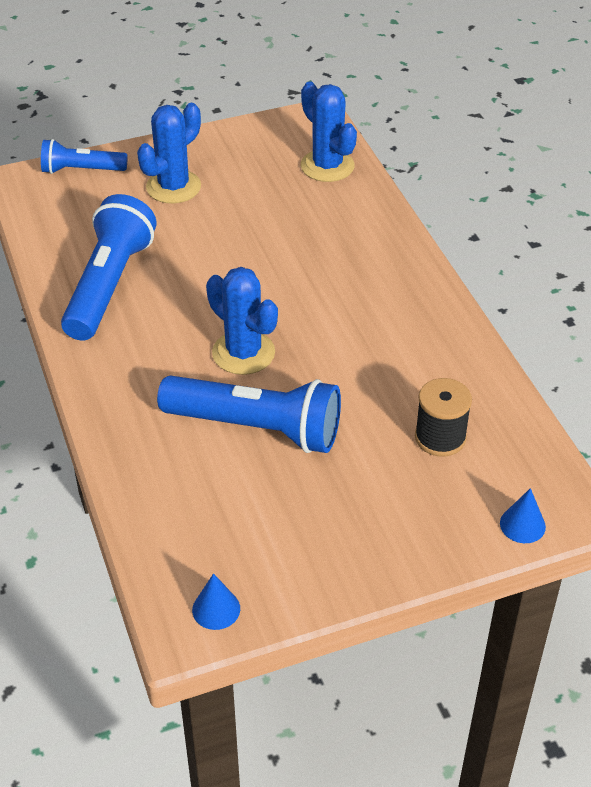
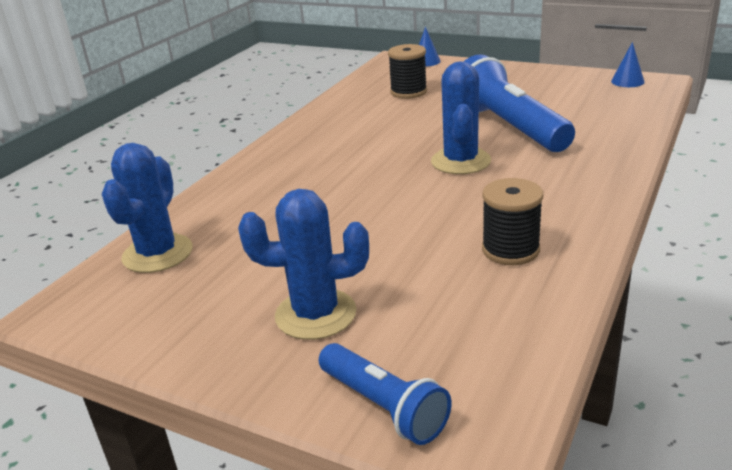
camera: 130 degrees left, 15 degrees down
blue flashlight [61,194,157,341] -> black spool [482,178,543,265]

